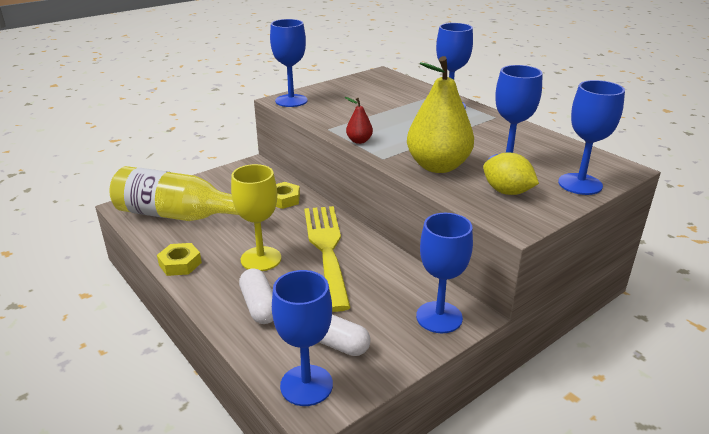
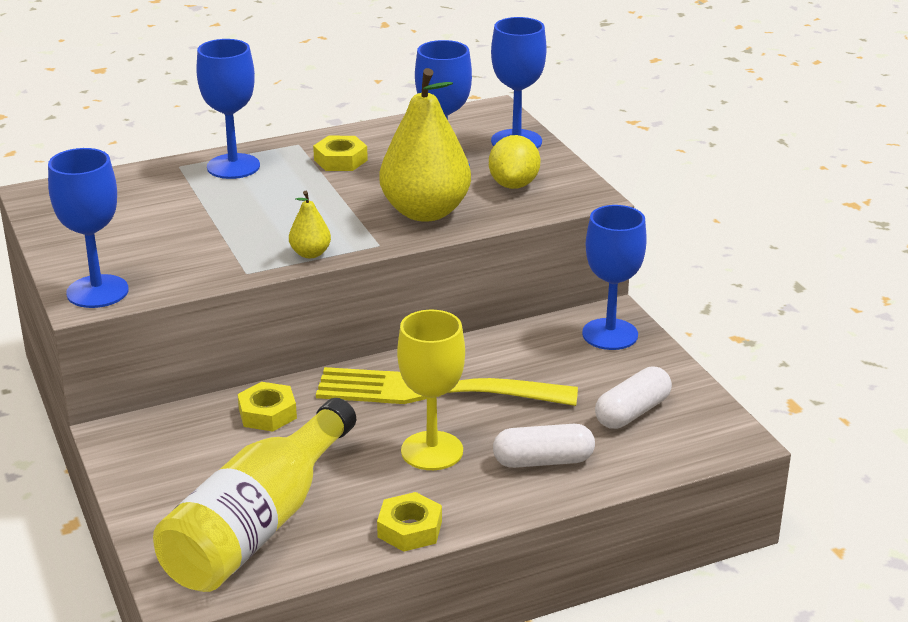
camera: 75 degrees left, 0 degrees up
blue goblet [272,270,333,406] -> none
red pear [345,97,373,144] -> yellow pear [289,191,331,258]
yellow lemon [483,152,539,195] -> yellow lemon turned 45 degrees counterclockwise [489,135,540,189]
none -> yellow nut [313,136,368,171]

